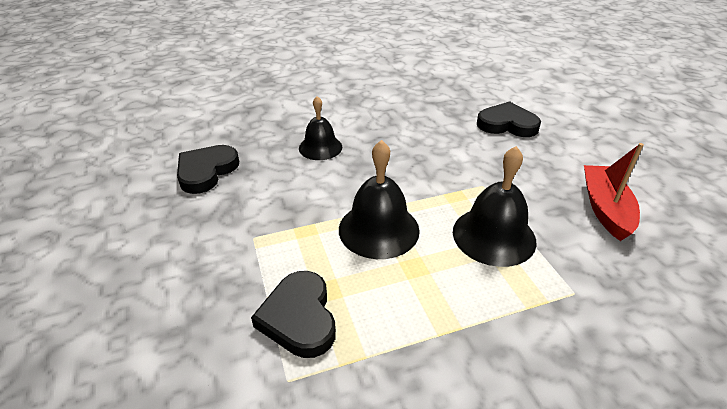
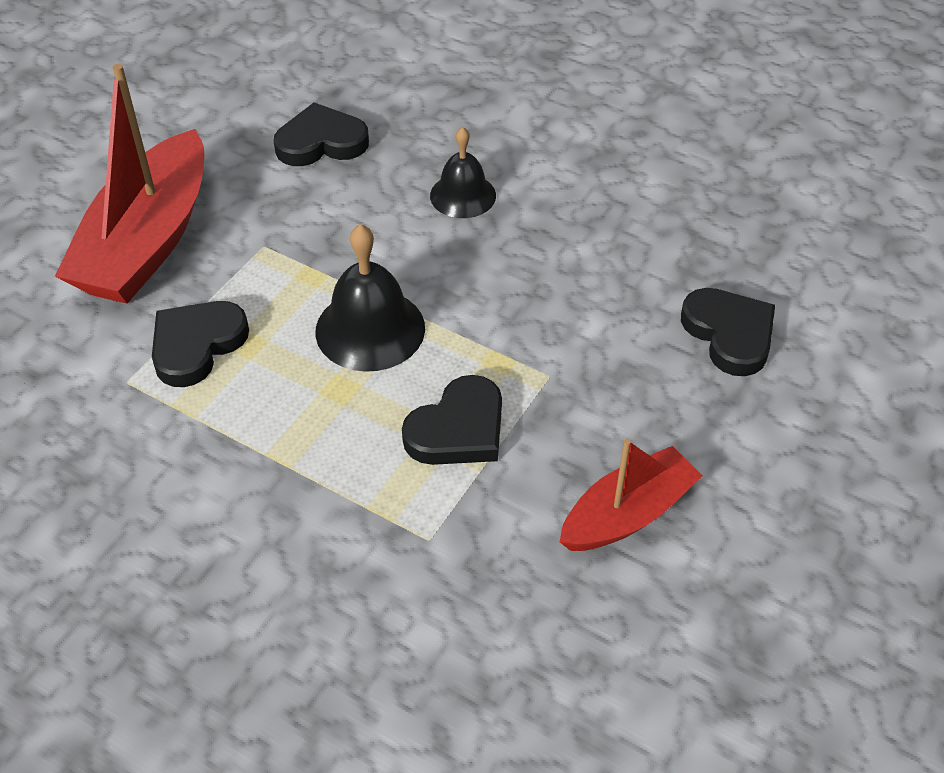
camera: 50 degrees right, 10 degrees up
black bell [453,146,537,267] -> black heart [402,375,502,465]
none -> red boat [55,64,204,304]

